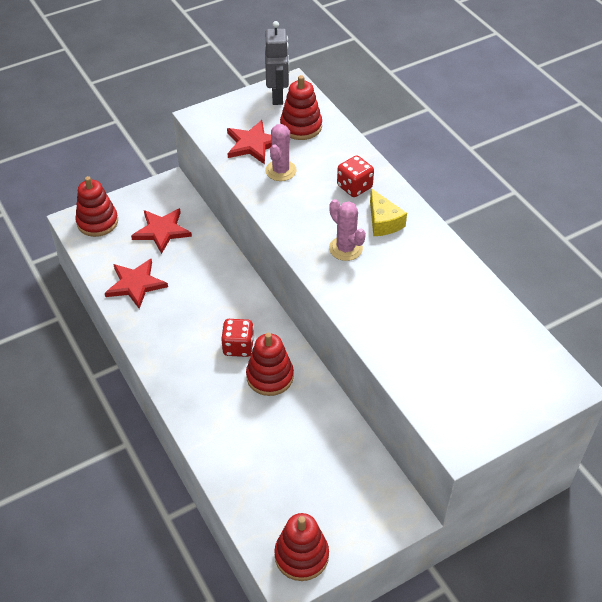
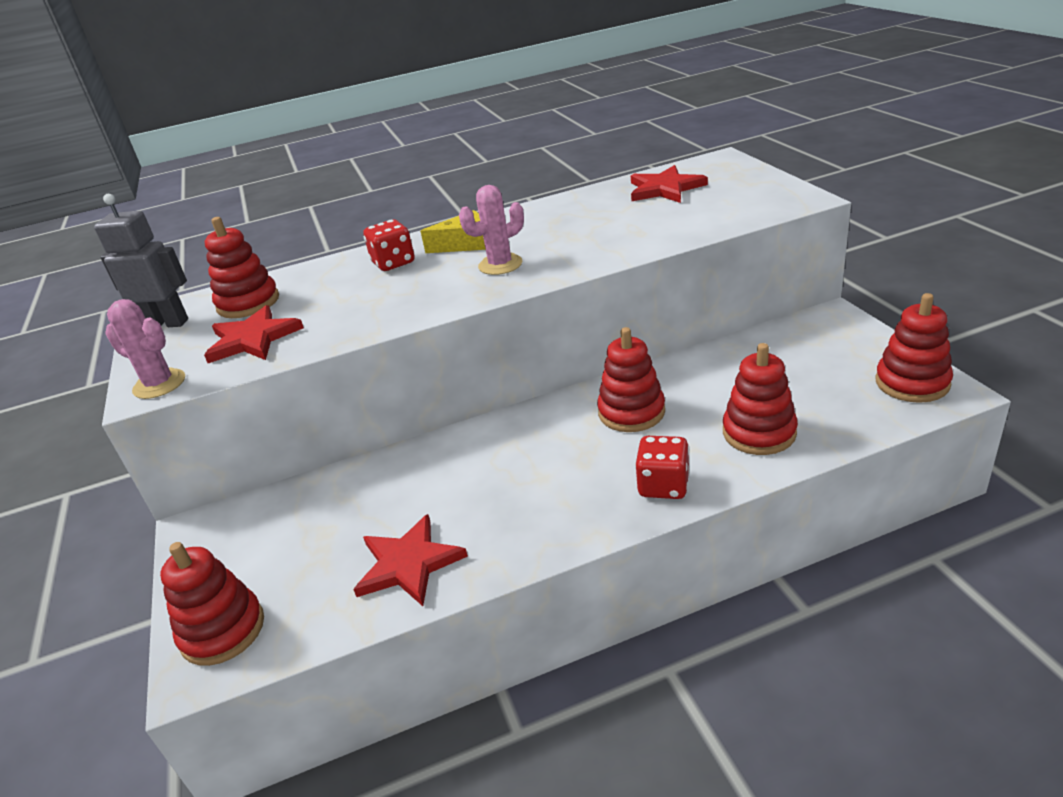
camera: 75 degrees left, 15 degrees down
red star [131,208,192,254] -> red star moved to [631,165,708,203]
red dice [221,319,254,357] -> red dice moved to [635,436,690,499]
pink cactus [265,124,297,181] -> pink cactus moved to [105,299,185,399]
none -> red stacking toy [723,343,798,455]

